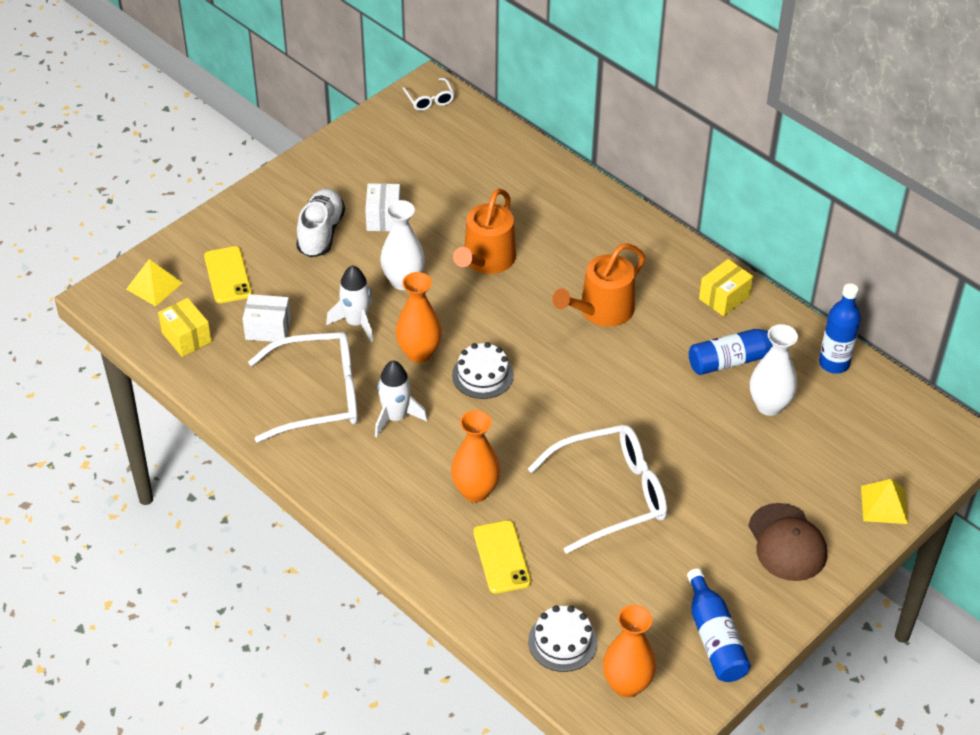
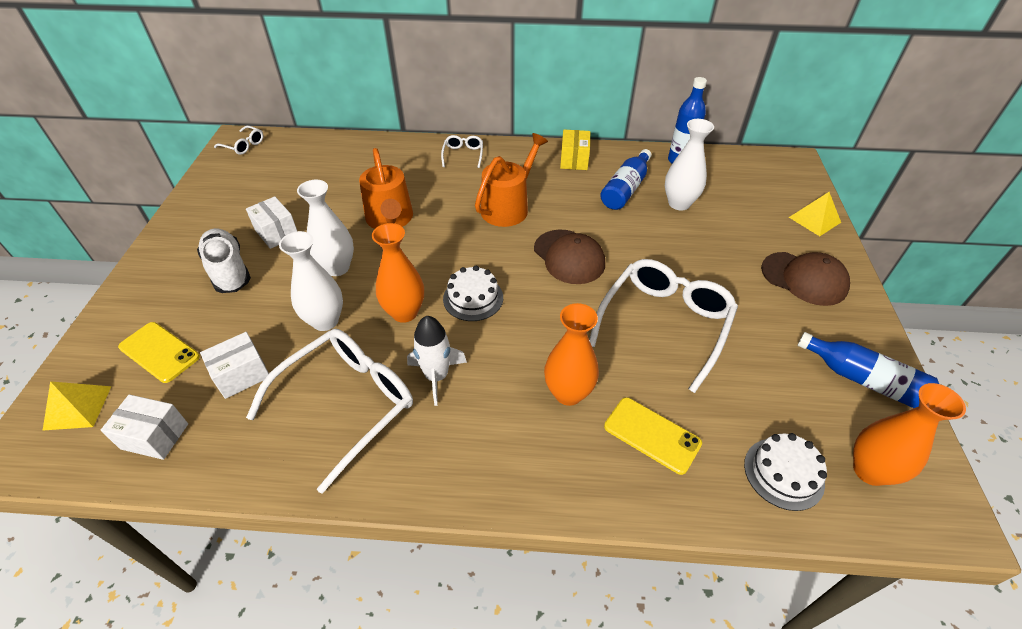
camera: 40 degrees left, 0 degrees up
yellow box [158,298,212,357] -> white box [100,394,188,460]
white rocket [326,265,373,342] -> white vase [279,231,343,331]
orange watering can [552,243,645,327] -> orange watering can turned 150 degrees counterclockwise [475,133,548,227]
none -> white glasses [441,135,483,168]
none -> brown cap [534,229,605,284]

